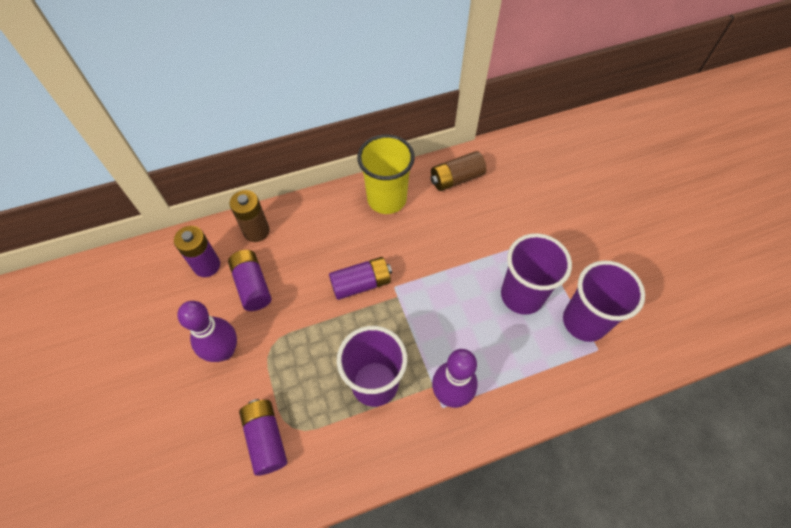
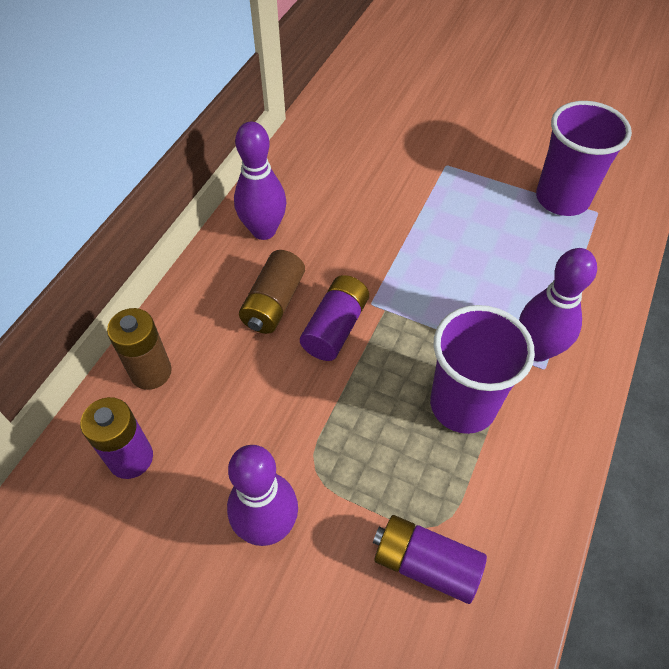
camera: 45 degrees left, 5 degrees down
purple battery [228,250,272,311] -> none
yellow cup [357,134,415,214] -> purple bowling pin [234,122,286,240]
brown battery [431,151,487,191] -> brown battery moved to [239,250,305,334]
purple cup [501,233,572,315] -> none

